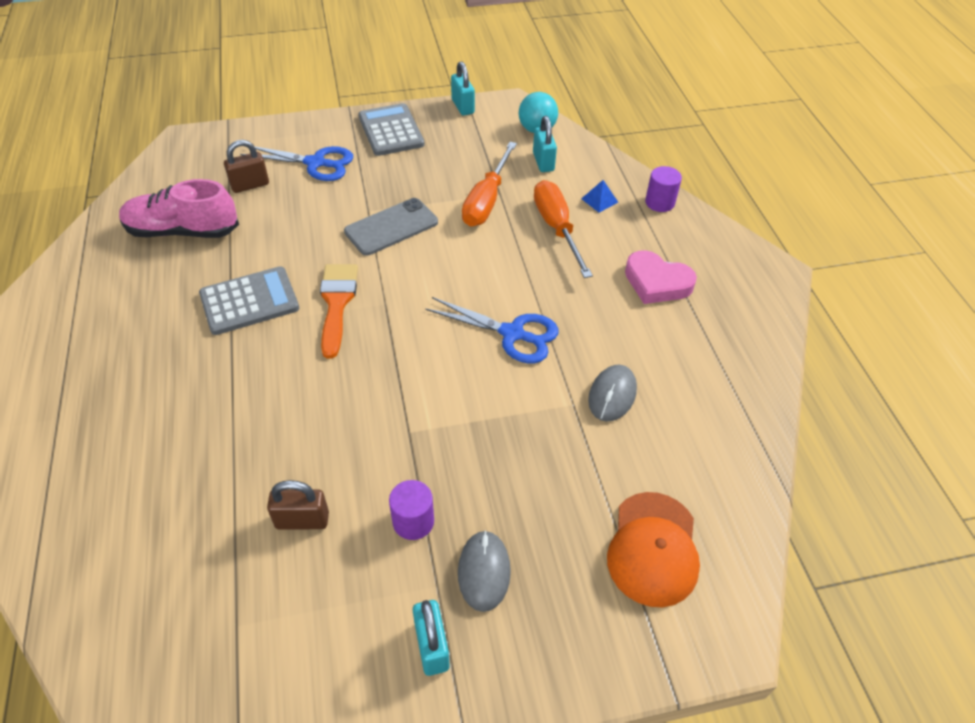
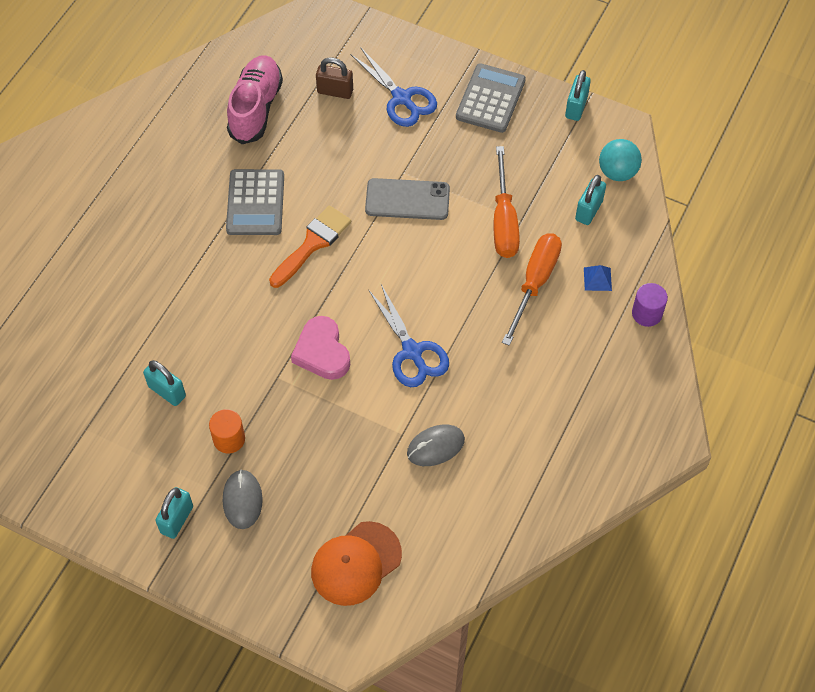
camera: 40 degrees right, 10 degrees up
pink shoe [119,179,239,238] -> pink shoe turned 60 degrees clockwise [227,55,283,144]
grey calculator [199,266,299,335] -> grey calculator turned 75 degrees clockwise [226,169,284,235]
brown padlock [267,480,329,530] -> turquoise padlock [143,360,186,406]
purple cylinder [389,480,434,540] -> orange cylinder [209,409,245,454]
grey mouse [458,530,511,612] -> grey mouse turned 45 degrees counterclockwise [223,470,263,529]
orange screwdriver [462,142,517,227] -> orange screwdriver turned 60 degrees counterclockwise [494,146,520,258]
pink heart [625,250,697,304] -> pink heart moved to [291,316,350,380]

